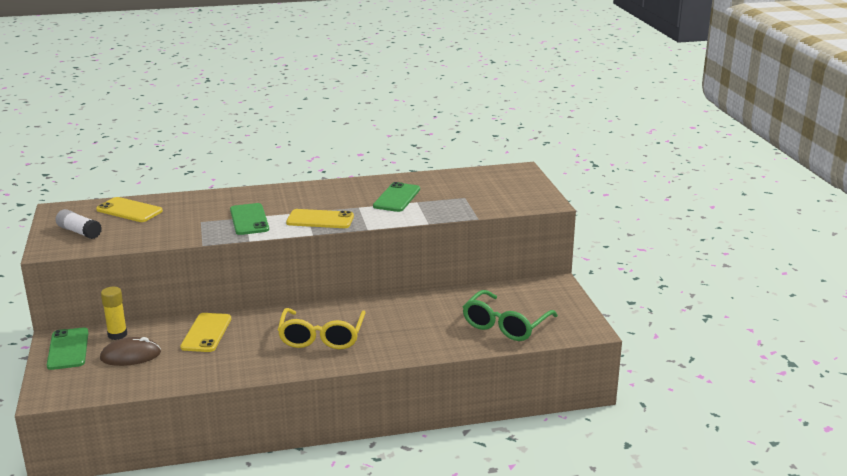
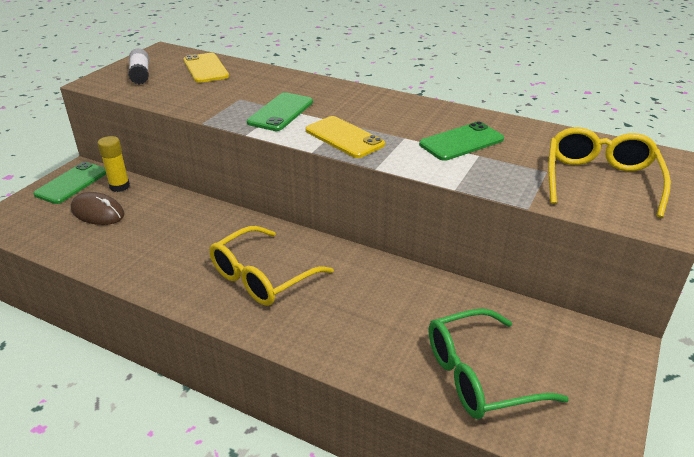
camera: 40 degrees right, 10 degrees up
yellow phone [180,313,231,352] -> none
none -> yellow glasses [548,127,671,218]

